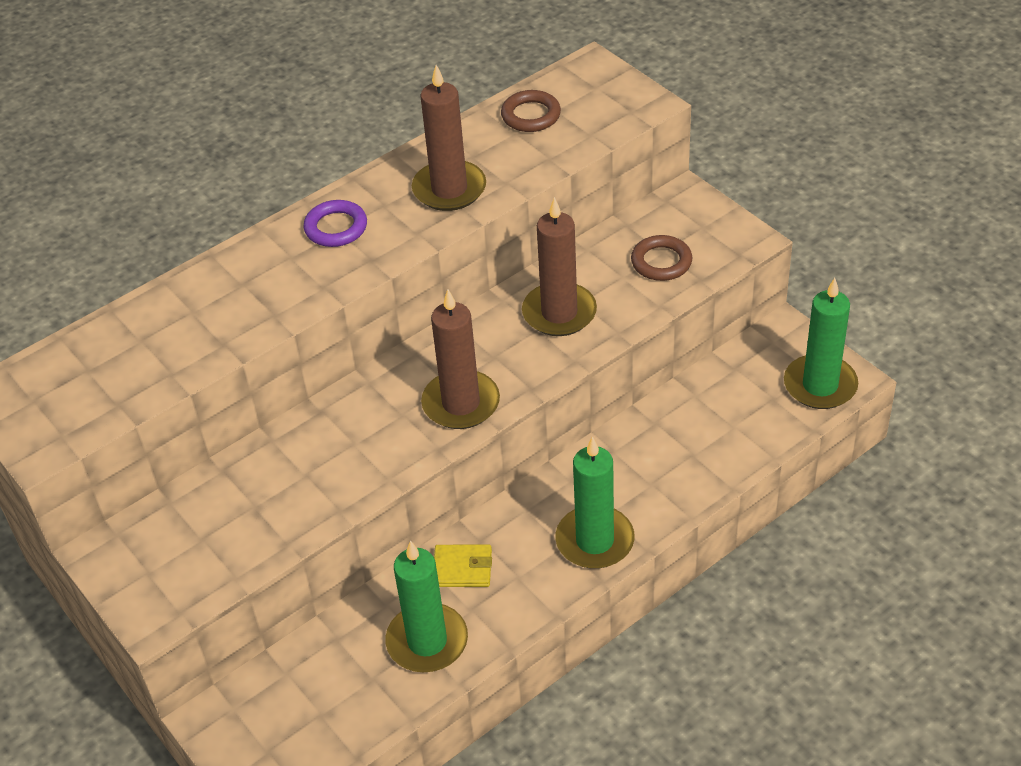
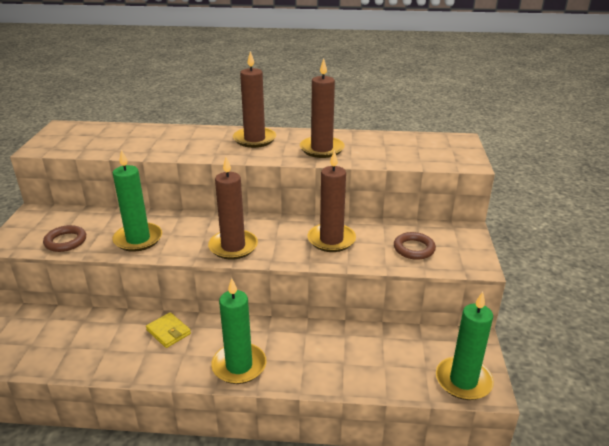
camera: 40 degrees right, 15 degrees down
purple ring [304,200,367,247] -> brown candle [233,51,276,148]
green candle [385,540,468,672] -> green candle moved to [112,150,162,252]
brown ring [501,90,561,132] -> brown ring moved to [43,225,86,252]

